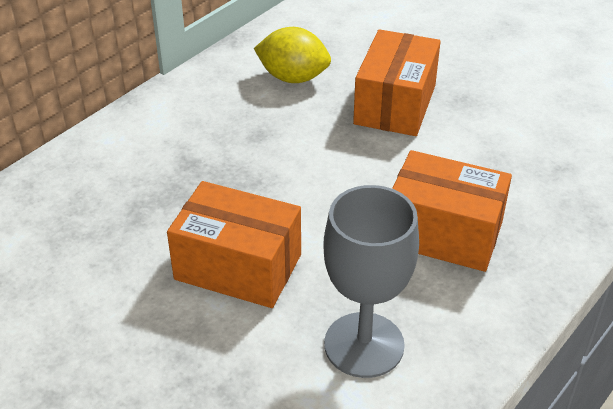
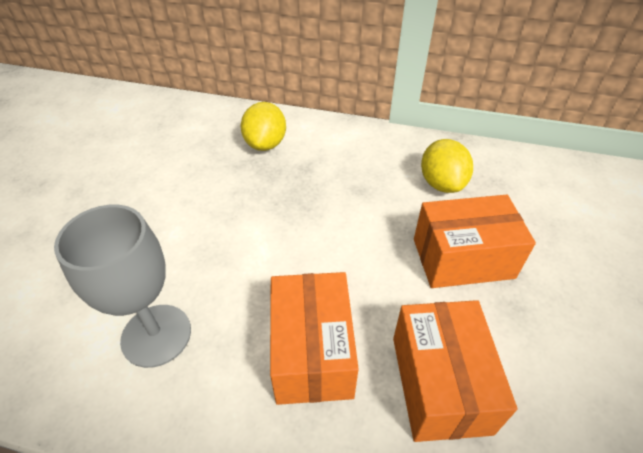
camera: 65 degrees right, 5 degrees up
orange box [167,181,301,308] -> orange box moved to [393,300,517,442]
none -> yellow lemon [241,102,286,151]

